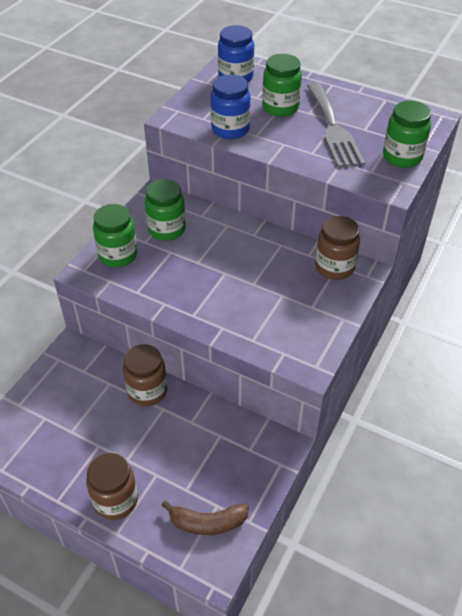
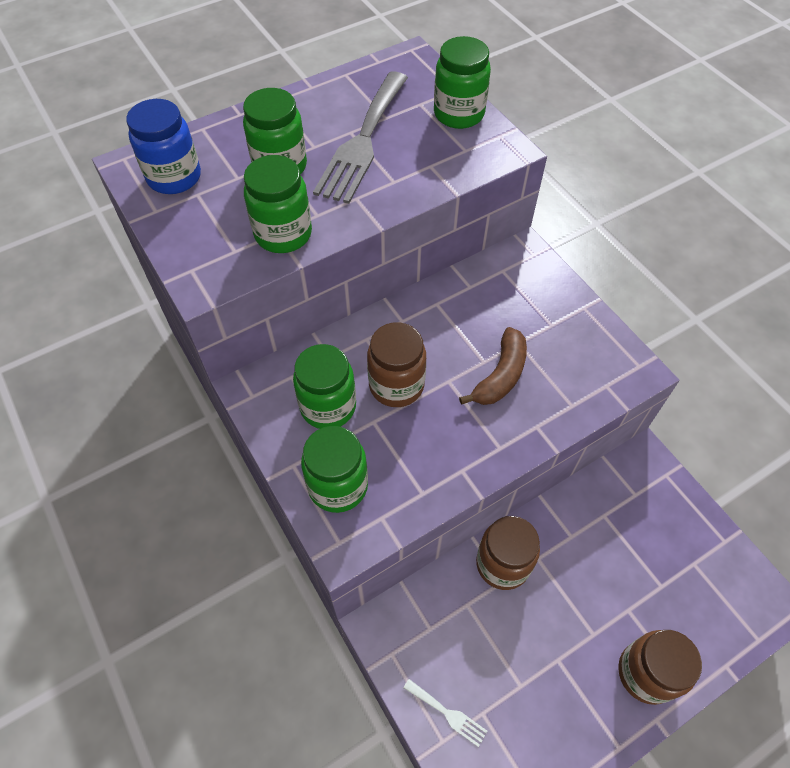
camera: 60 degrees left, 10 degrees up
brown banana [161,501,249,535] -> brown banana moved to [459,327,527,405]
blue jar [211,74,251,139] -> green jar [244,155,312,253]
grey fork [307,82,365,168] -> grey fork turned 90 degrees clockwise [313,71,408,204]
brown jar [315,216,360,280] -> brown jar moved to [367,322,426,407]
none -> white fork [403,679,487,747]

